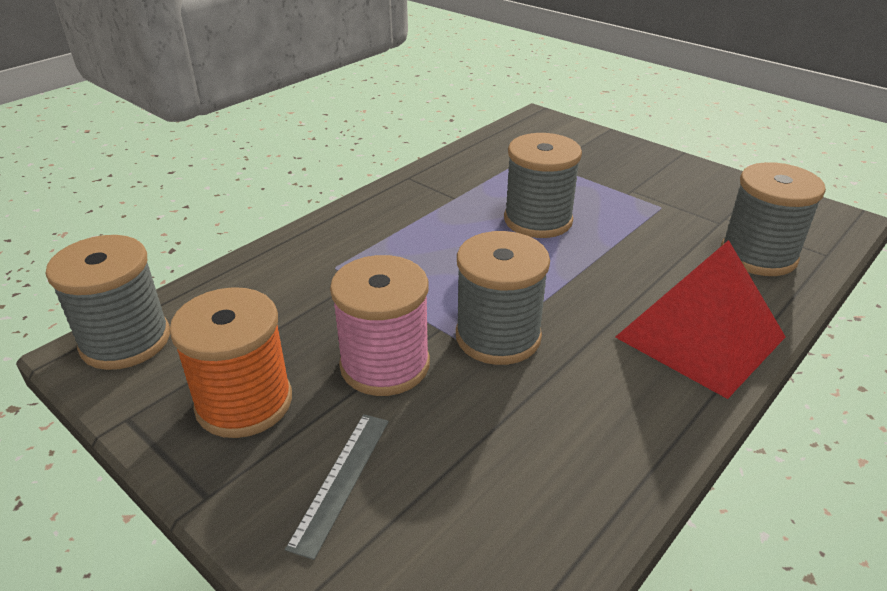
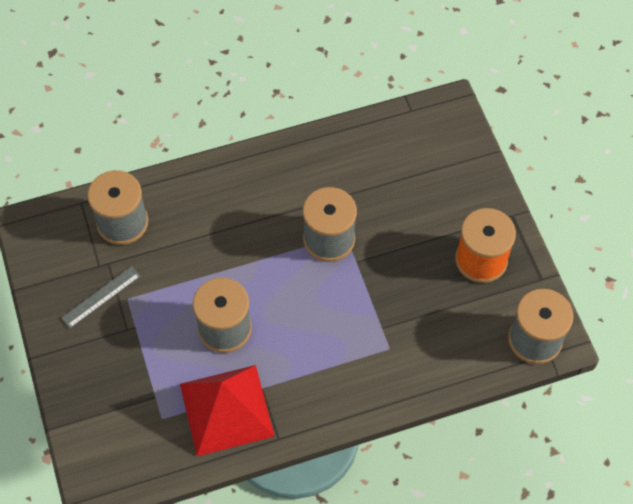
camera: 150 degrees left, 25 degrees up
grey ruler [285,414,389,560] -> grey ruler moved to [61,266,140,328]
pink spool [330,255,430,396] -> none
red pyramid [615,240,786,399] -> red pyramid moved to [180,365,275,456]

